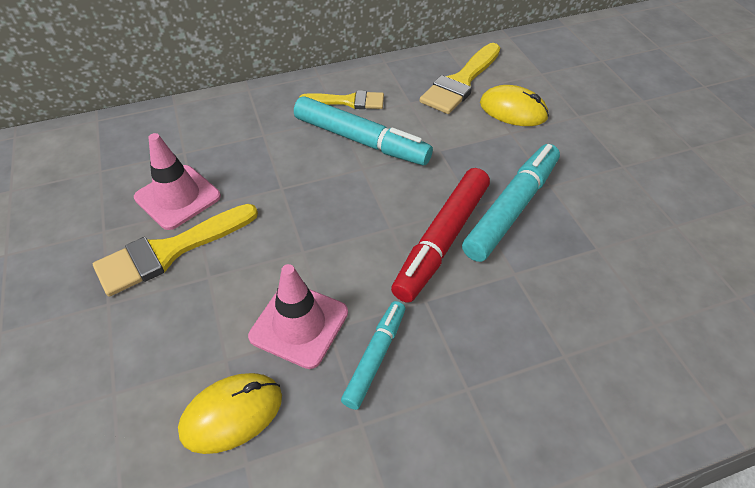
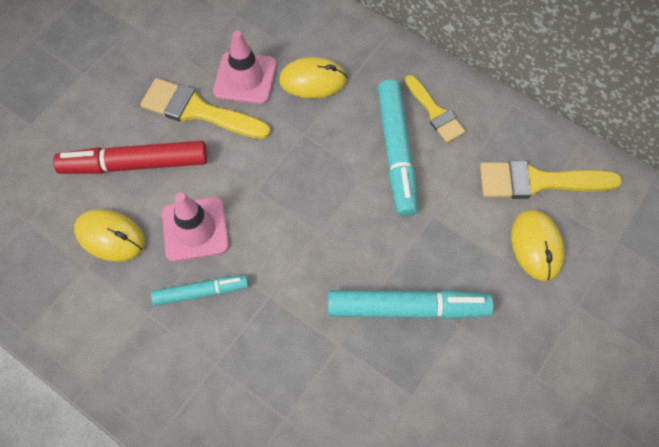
camera: 55 degrees right, 15 degrees up
red marker [391,168,490,303] -> red marker moved to [53,141,207,174]
none -> yellow mouse [279,57,348,99]

